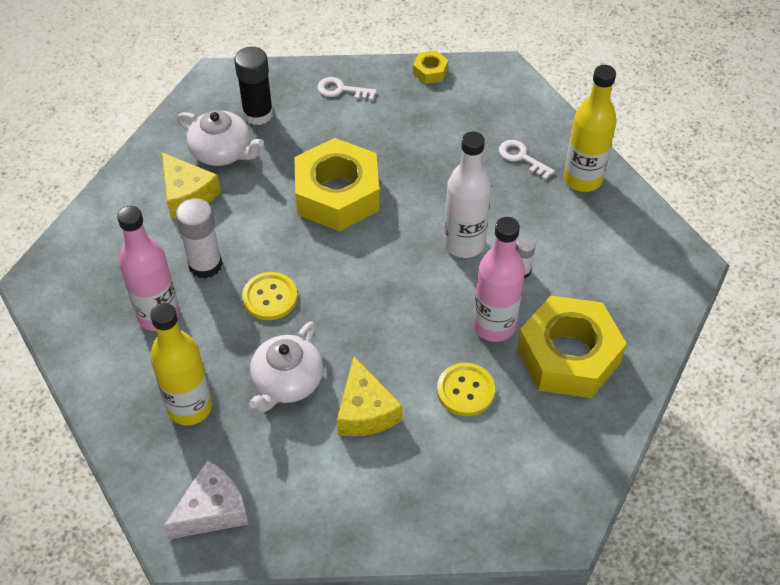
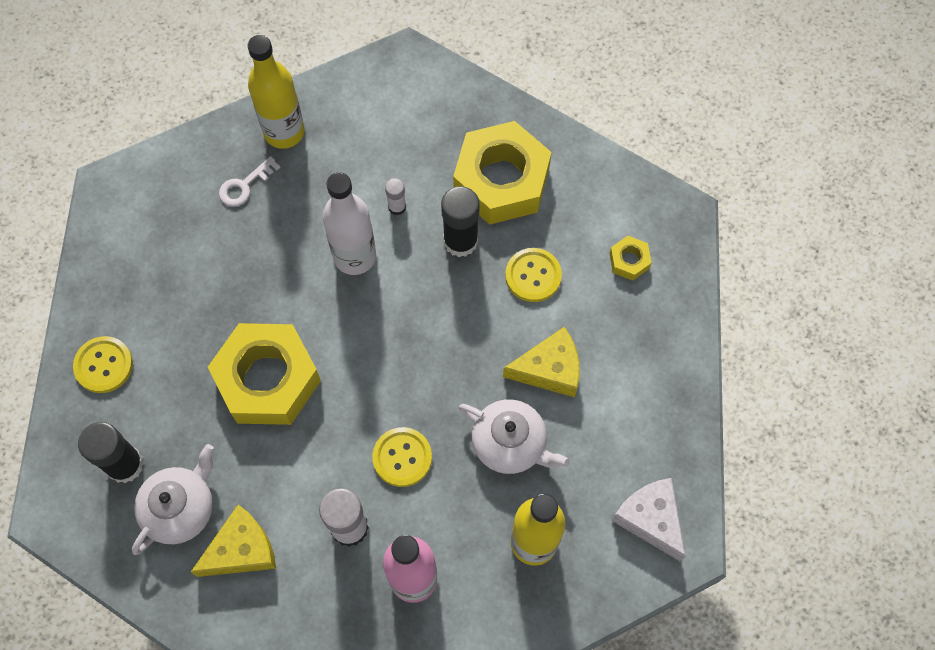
camera: 85 degrees left, 15 degrees up
white key [317,77,377,100] -> yellow button [73,336,133,393]
yellow nut [413,51,448,84] -> yellow nut moved to [609,236,651,281]
pink bottle [473,217,525,342] -> black glue stick [441,186,479,257]

